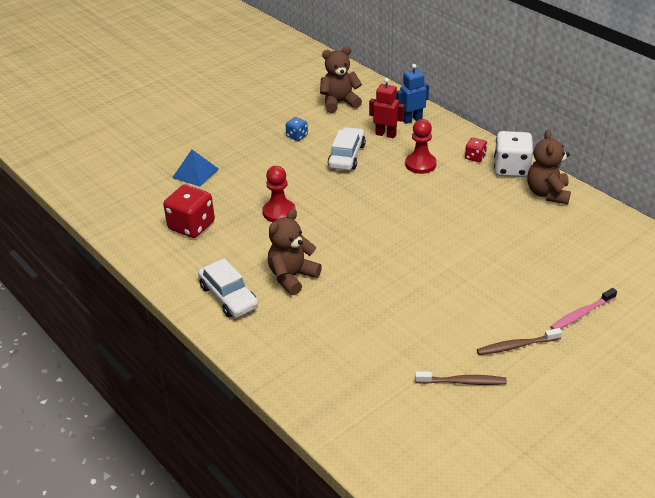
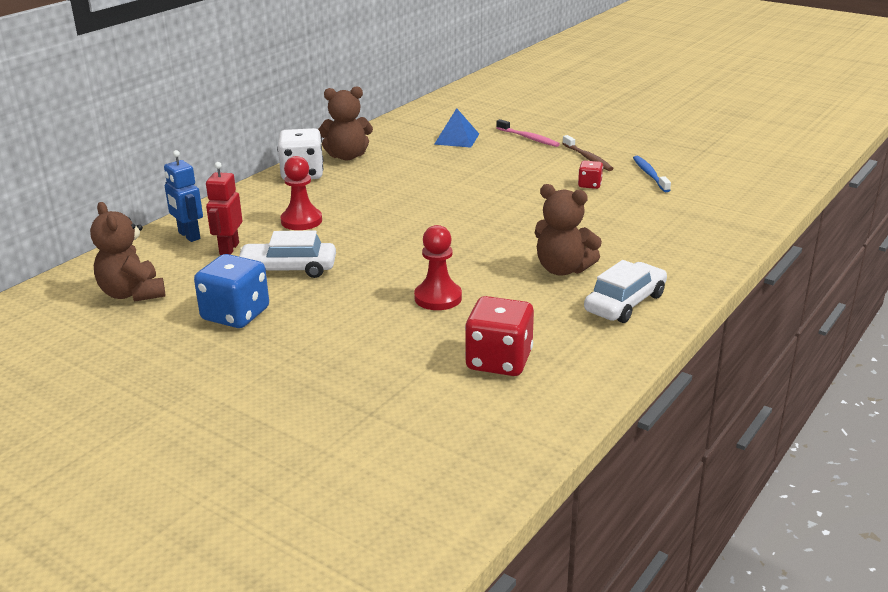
camera: 105 degrees left, 10 degrees down
blue pyramid [172,150,219,187] -> blue pyramid moved to [434,108,479,148]
blue dice [286,117,308,141] -> blue dice [194,254,269,328], size x1.94
brown toothbrush [415,371,507,385] -> blue toothbrush [633,156,671,192]
red dice [465,138,487,162] -> red dice moved to [578,161,603,189]

